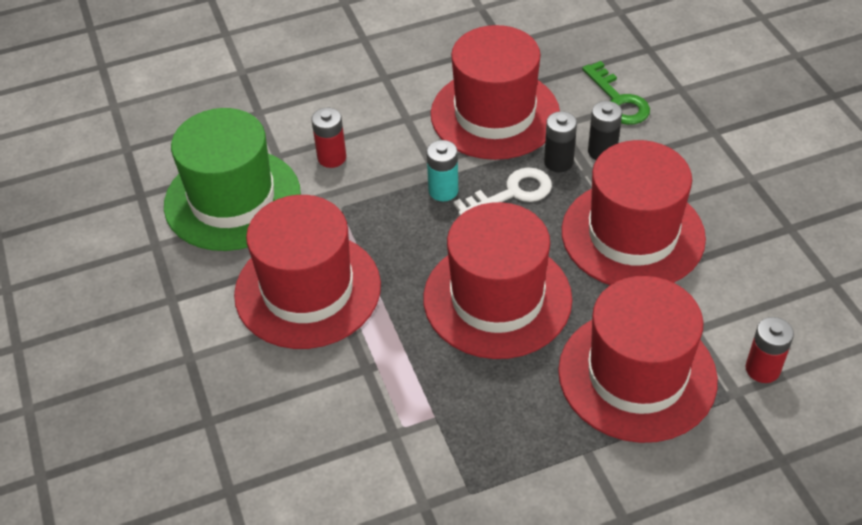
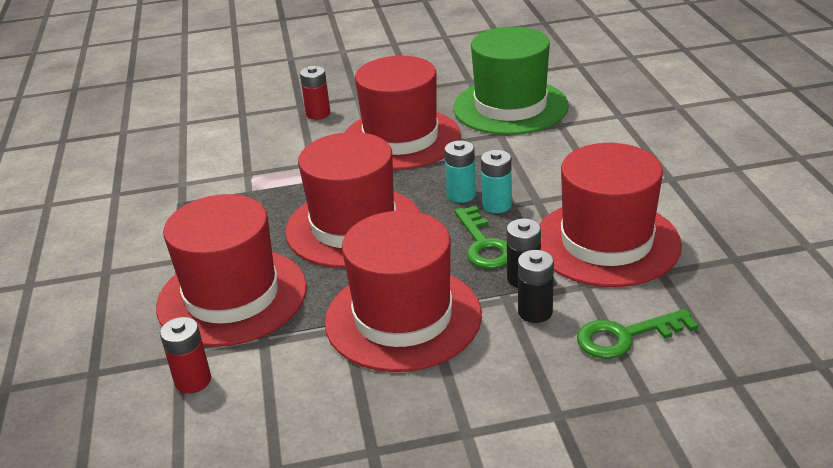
camera: 100 degrees right, 15 degrees down
red battery [311,108,346,168] -> red battery moved to [300,66,331,120]
white key [453,168,552,215] -> green key [455,206,507,269]
none -> turquoise battery [444,141,476,203]

